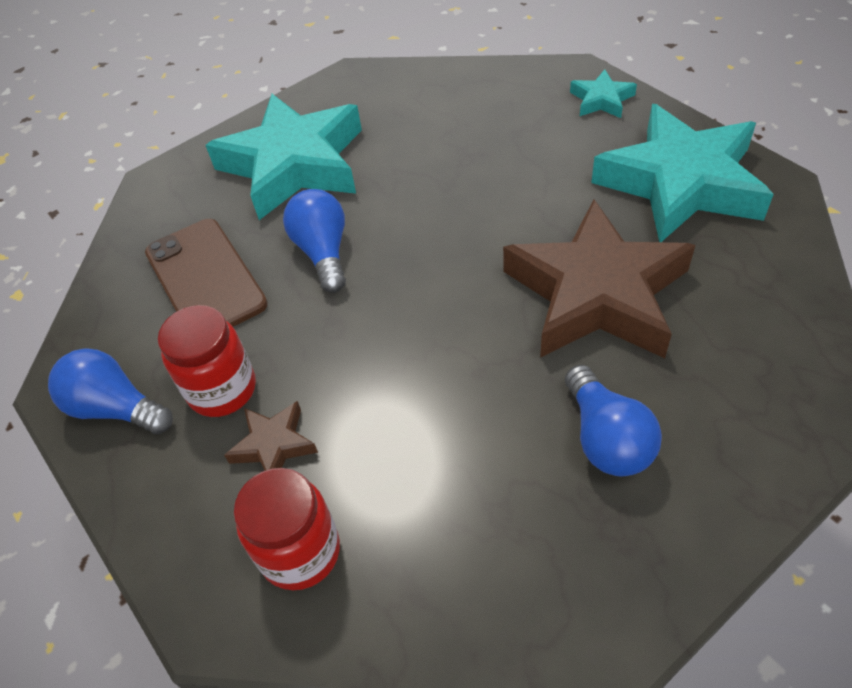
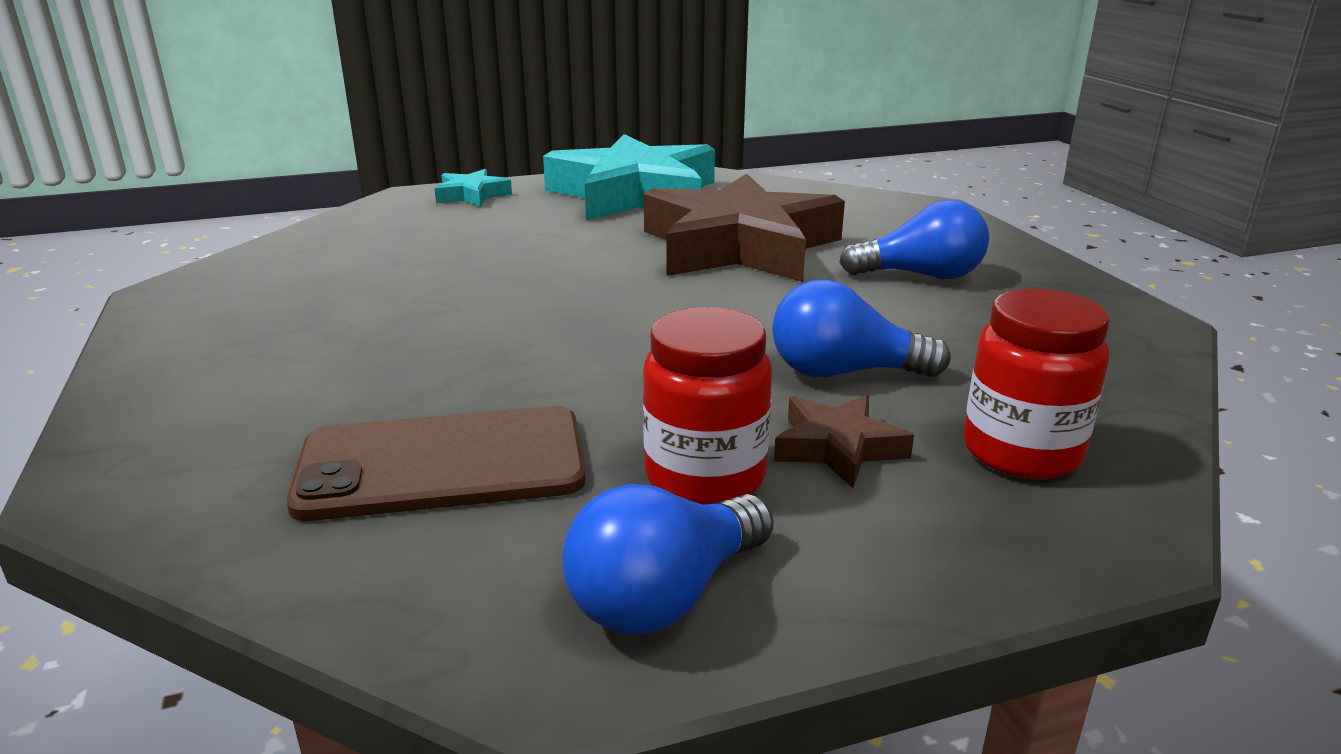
camera: 75 degrees left, 25 degrees down
turquoise star [206,94,362,220] -> none
blue light bulb [283,189,346,293] -> blue light bulb moved to [772,279,951,377]

